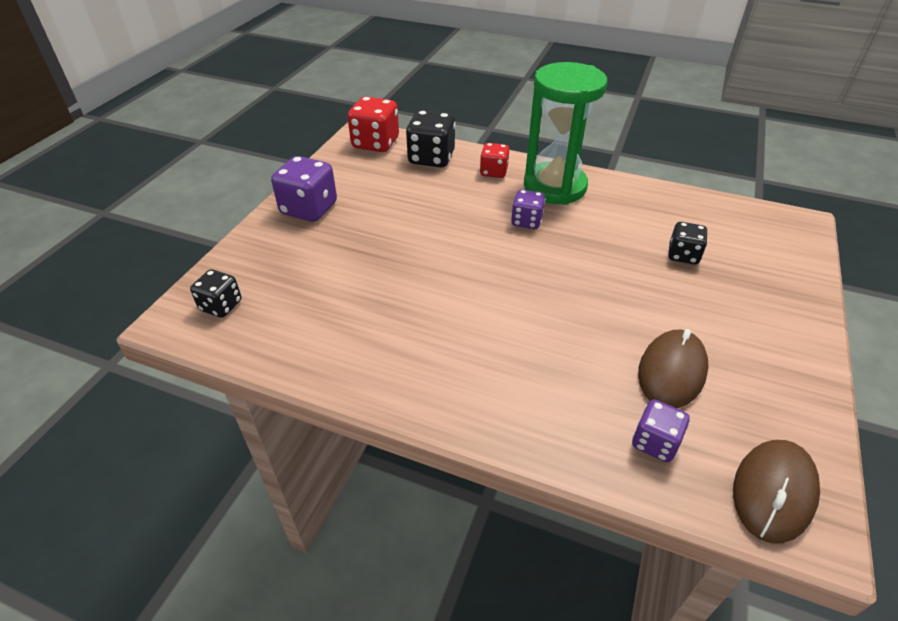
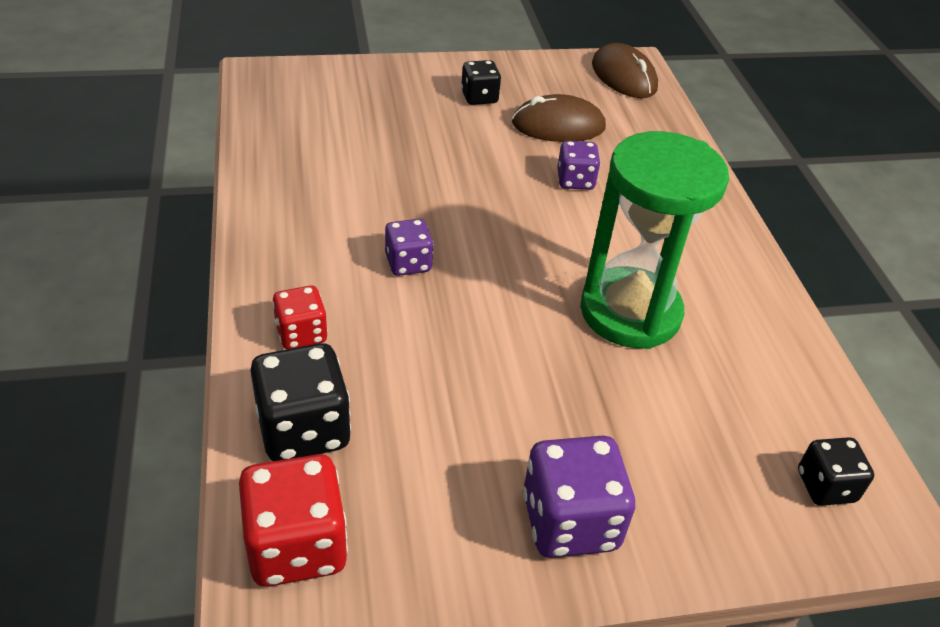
camera: 125 degrees left, 0 degrees up
green hourglass [524,62,607,205] -> green hourglass moved to [581,131,729,349]
purple dice [632,399,690,462] -> purple dice moved to [557,141,601,190]
black dice [668,222,708,264] -> black dice moved to [461,60,501,105]
brown mouse [733,440,820,543] -> brown mouse turned 60 degrees clockwise [592,43,658,98]

